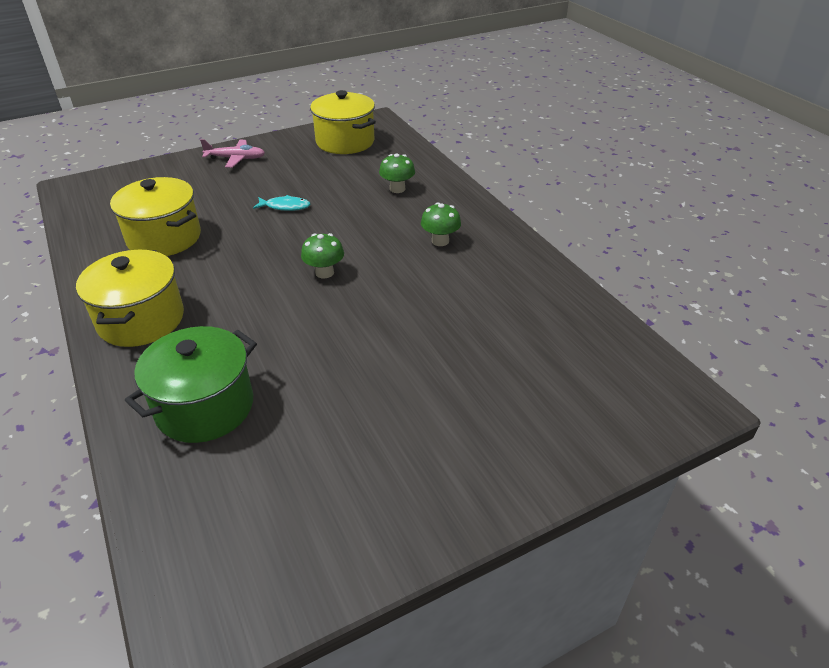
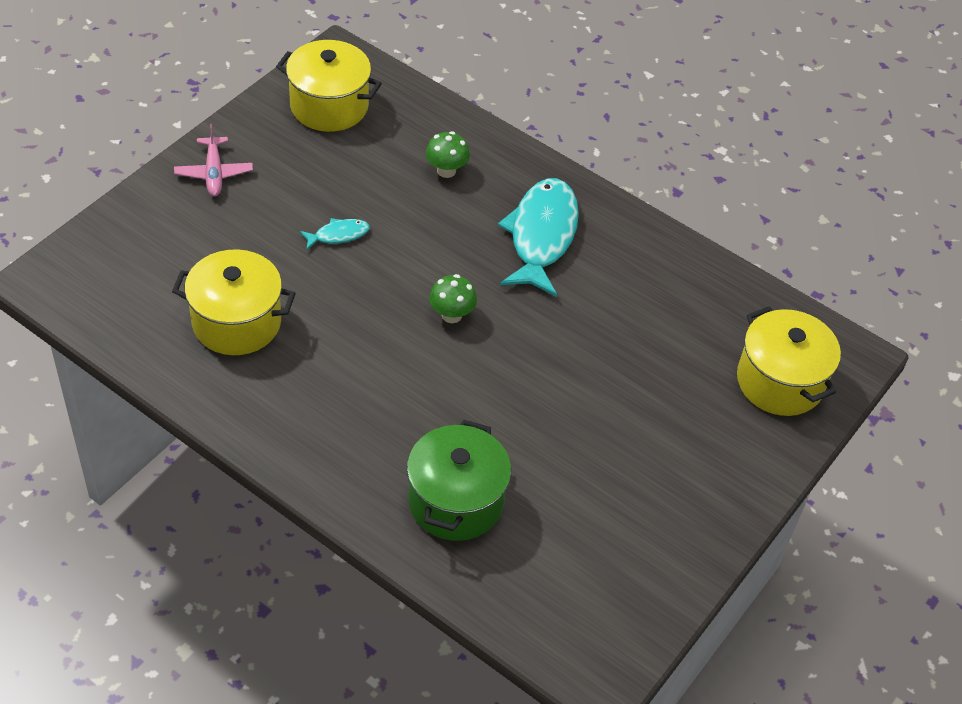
camera: 30 degrees left, 10 degrees up
yellow pot [76,250,184,347] -> yellow pot moved to [737,306,841,416]
pink plane [200,139,265,168] -> pink plane turned 105 degrees clockwise [174,124,253,197]
green mushroom [421,202,461,246] -> turquoise fish [498,178,579,297]

